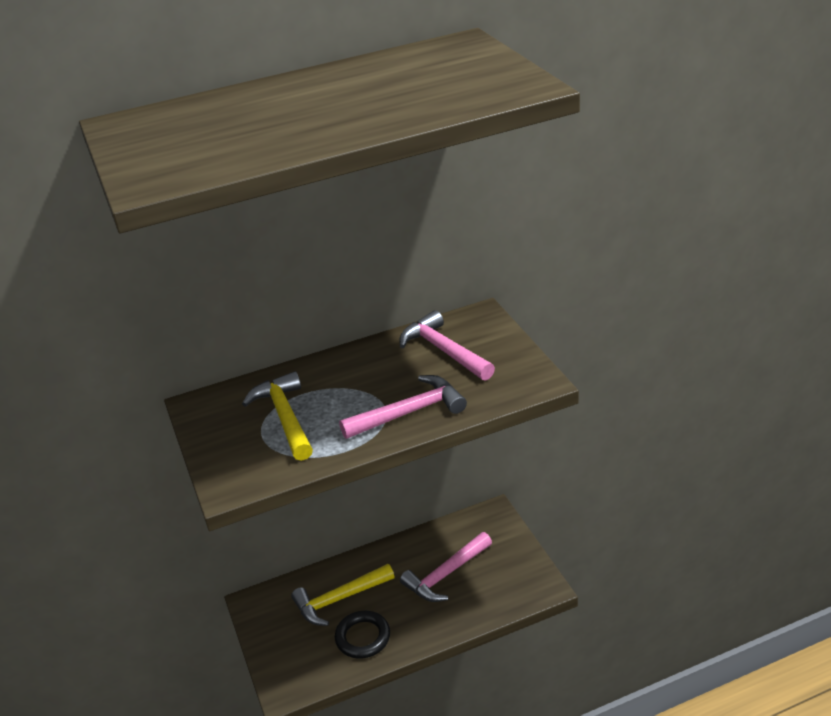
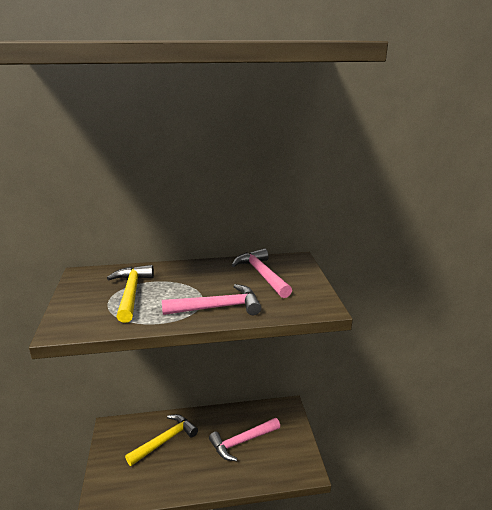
camera: 10 degrees right, 10 degrees down
yellow hammer [291,564,395,626] -> yellow hammer turned 150 degrees clockwise [125,414,198,466]
black ring [335,611,390,659] -> none

